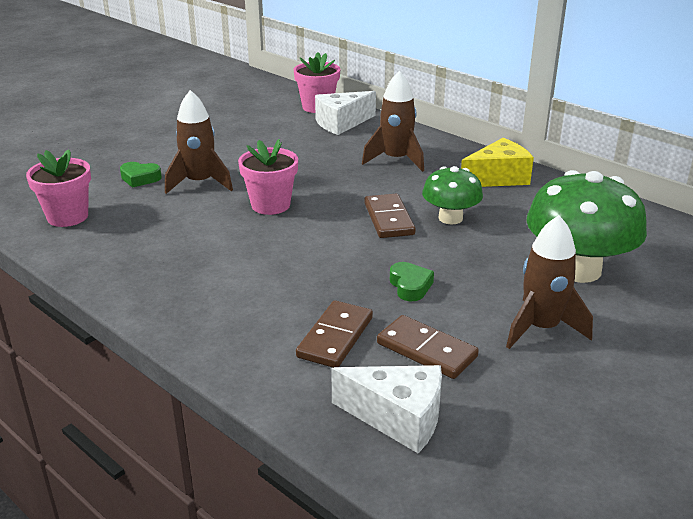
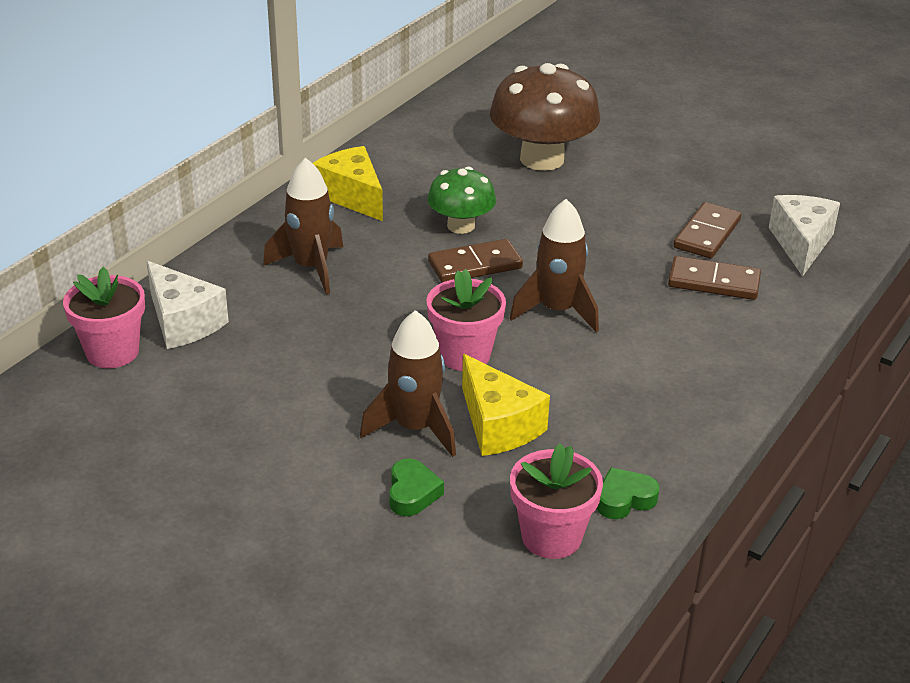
camera: 100 degrees left, 5 degrees up
green heart [390,262,434,301] -> green heart moved to [597,468,659,519]
brown rocket [506,215,593,349] -> brown rocket moved to [510,199,599,332]
green mushroom [526,170,647,283] -> brown mushroom [490,63,600,171]
none -> yellow cheese [462,354,550,456]

